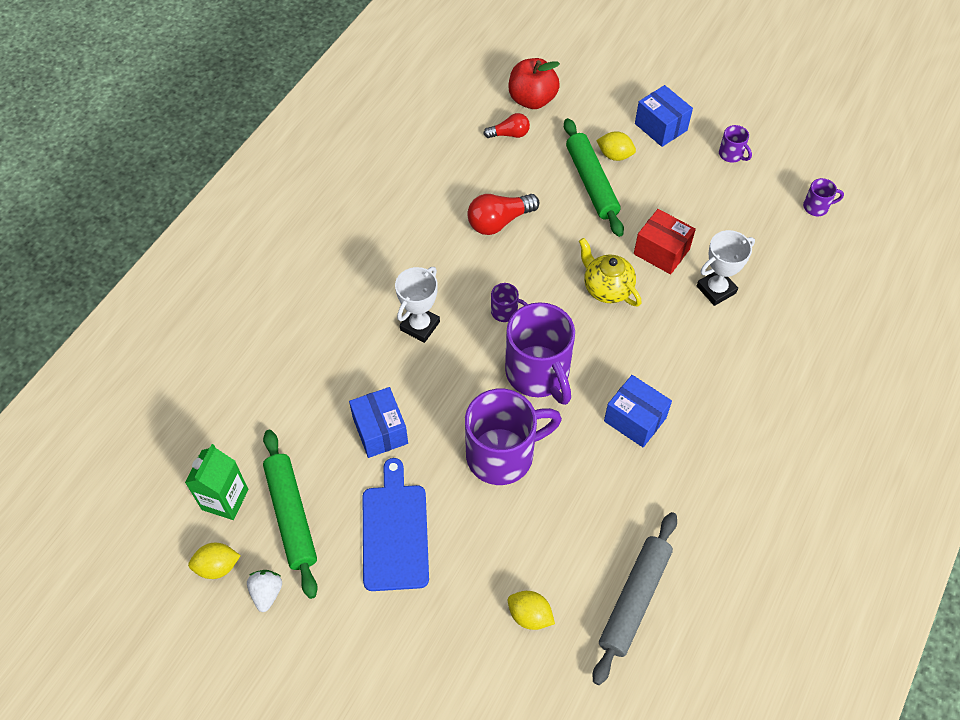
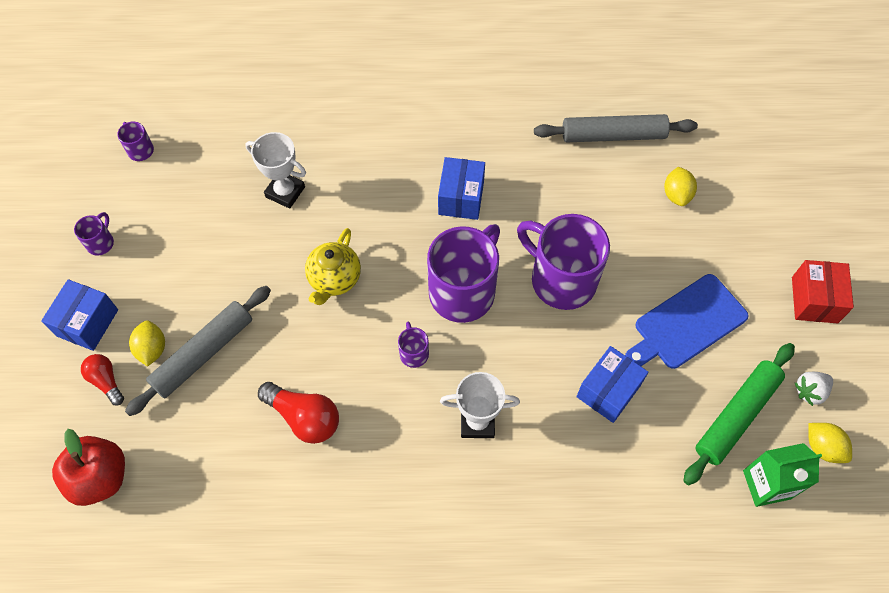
camera: 120 degrees left, 5 degrees up
red light bulb [483,113,530,138] -> red light bulb moved to [81,354,124,406]
green rolling pin [564,118,624,237] -> grey rolling pin [125,286,271,416]
red box [634,209,696,274] -> red box moved to [792,260,854,323]

